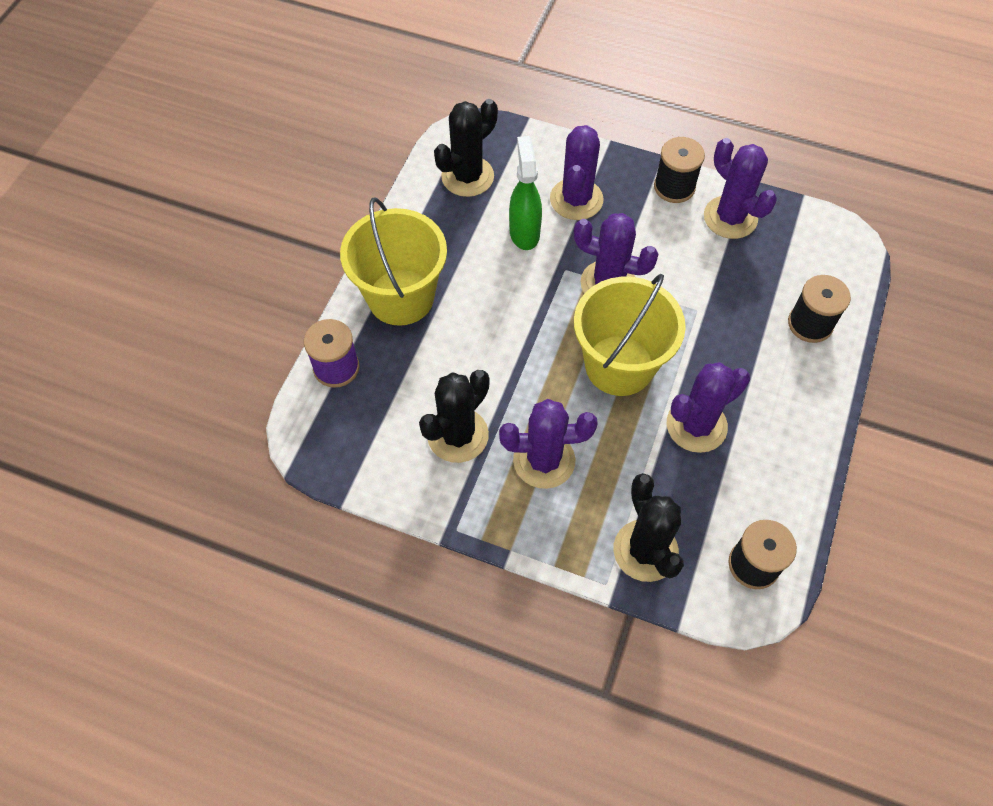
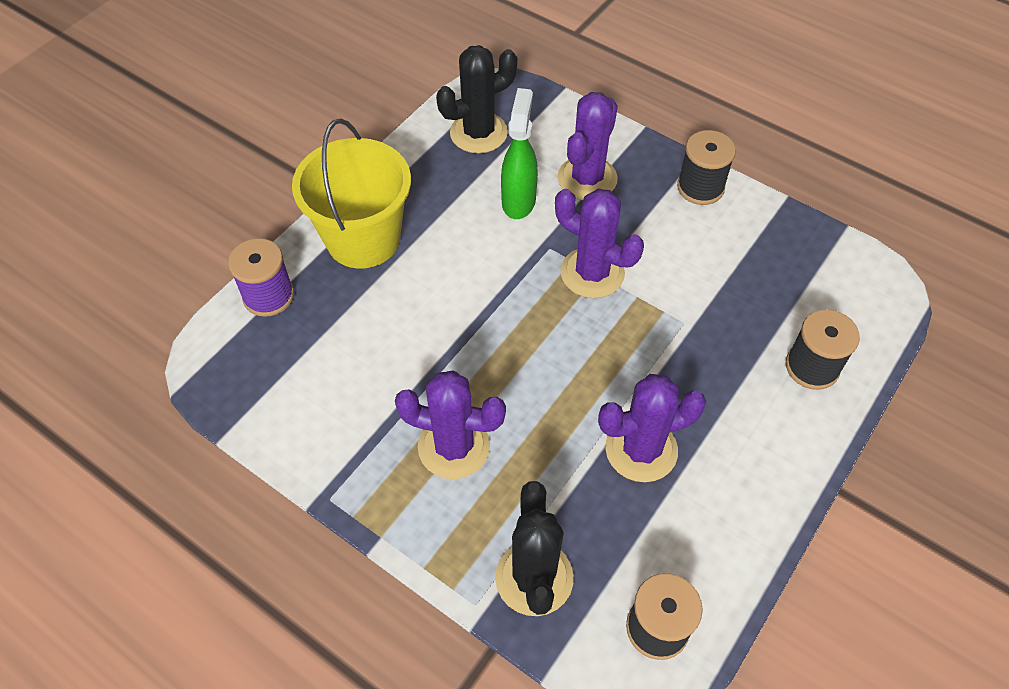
camera: 15 degrees right, 5 degrees down
black cactus [419,370,490,463] -> none
yellow bucket [574,274,686,396] -> none
purple cactus [704,138,777,239] -> none

